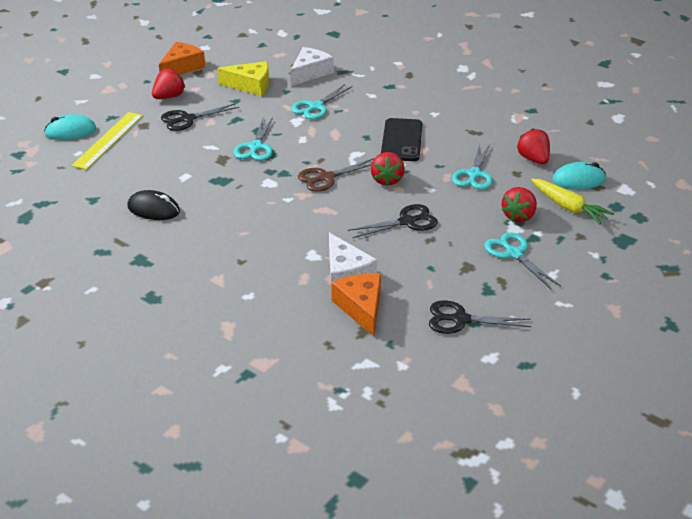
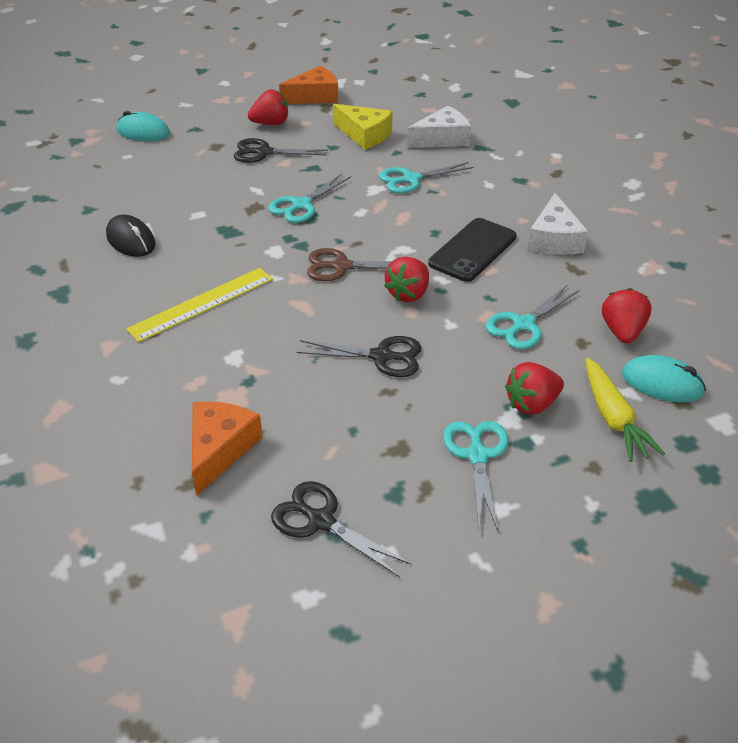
camera: 30 degrees right, 5 degrees up
yellow ruler [71,112,143,170] -> yellow ruler moved to [126,268,273,342]
white cheese [329,233,377,282] -> white cheese moved to [528,193,588,255]

